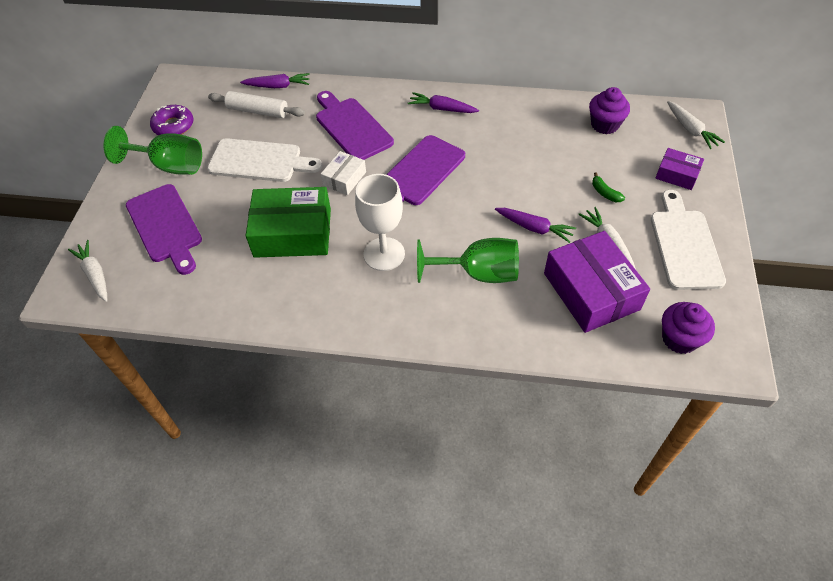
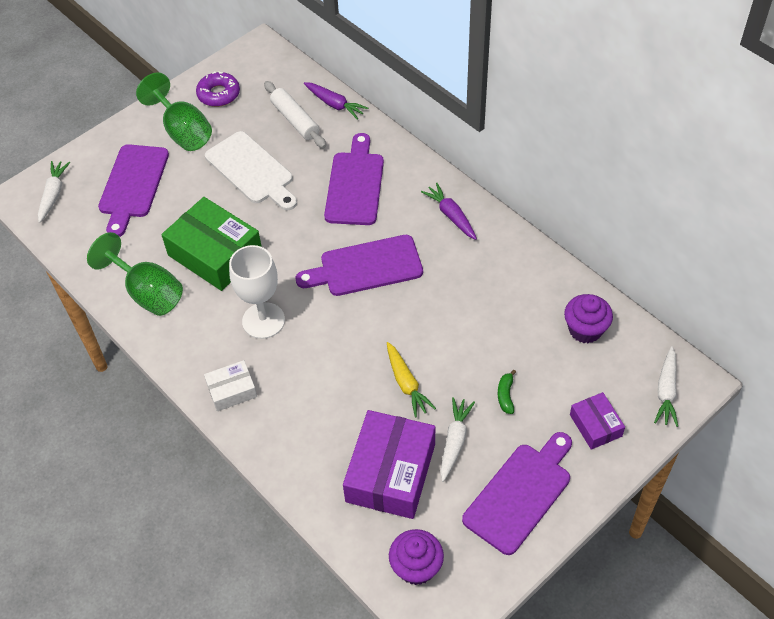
camera: 40 degrees right, 0 degrees up
white box [321,151,366,195] -> white box moved to [204,360,257,411]
green goblet [417,238,519,283] -> green goblet moved to [87,232,183,316]
purple carrot [495,208,576,243] -> yellow carrot [387,342,436,418]
white cutting board [651,190,726,290] -> purple cutting board [462,432,572,555]

